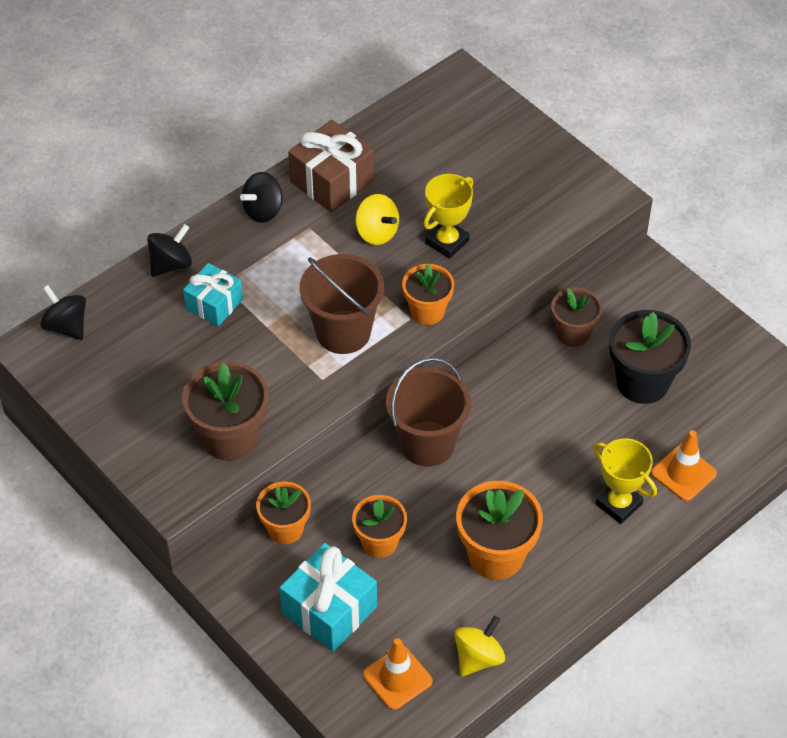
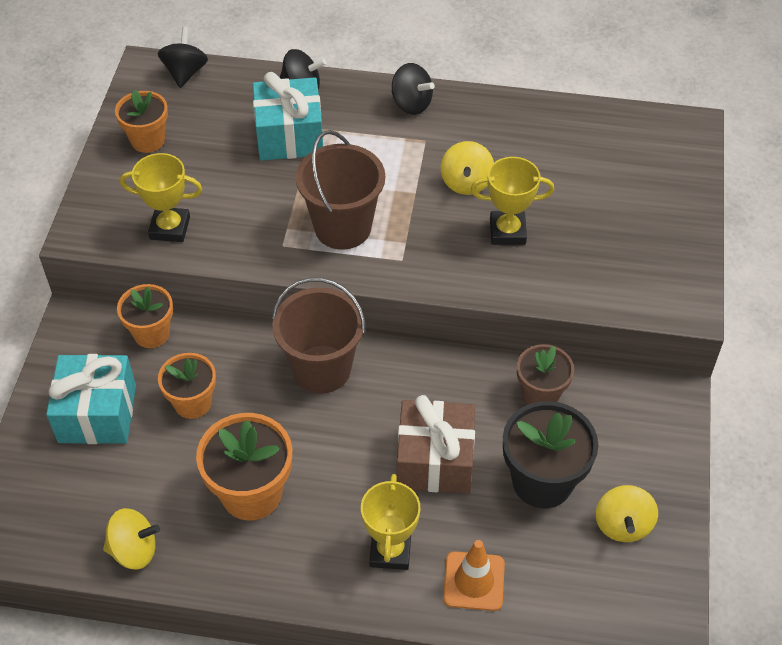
camera: 50 degrees right, 0 degrees up
brown flower pot [182,361,269,461] -> yellow trophy [120,153,202,242]
turquoise gift [183,263,243,327] -> turquoise gift [253,72,323,161], size x1.53
black spinning top [240,172,283,223] -> black spinning top turned 150 degrees counterclockwise [392,63,435,115]
brown gift [288,120,374,213] -> brown gift moved to [397,395,475,494]
orange traffic cone [363,638,433,710] -> none
orange flower pot [402,264,454,325] -> orange flower pot moved to [115,90,168,153]
none -> yellow spinning top [596,485,658,542]

